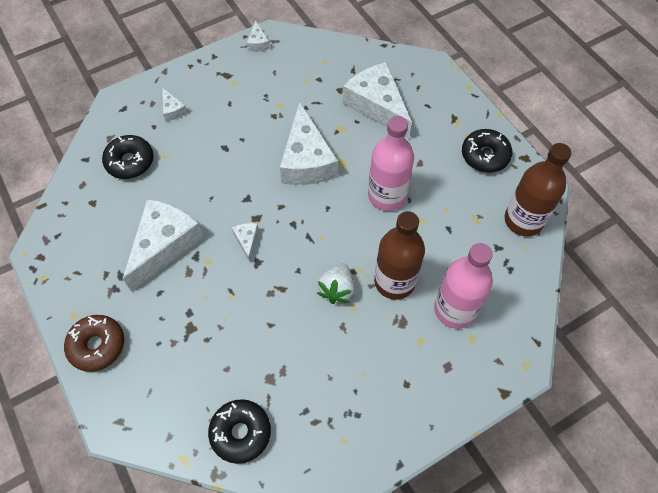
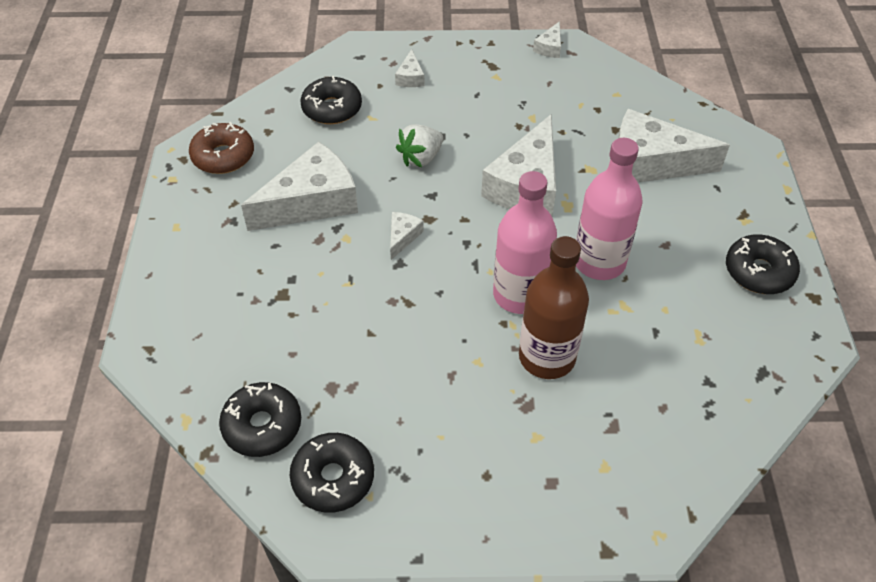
camera: 30 degrees right, 10 degrees down
brown donut [64,315,124,372] -> brown donut moved to [189,122,254,174]
white strawberry [317,263,354,304] -> white strawberry moved to [396,124,443,167]
white cheese [343,62,412,139] -> white cheese turned 75 degrees counterclockwise [618,109,730,183]
pink bottle [434,243,493,329] -> pink bottle moved to [493,171,557,314]
brown bottle [505,143,571,237] -> none
none -> black donut [289,433,374,513]

